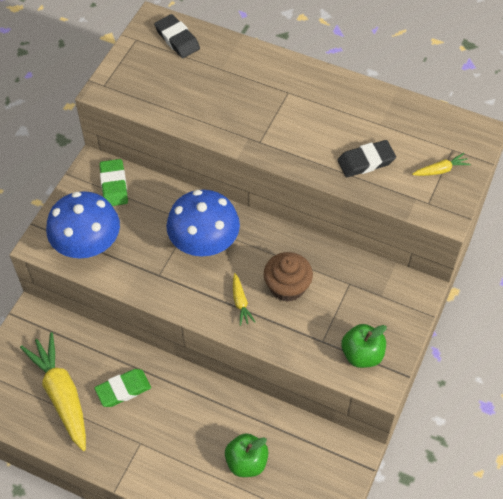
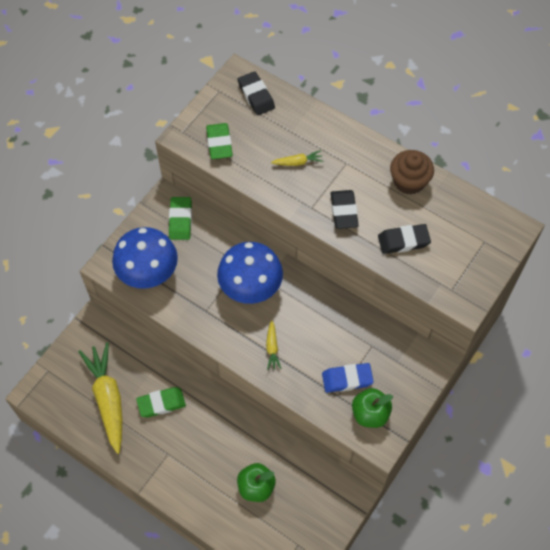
camera: 10 degrees right, 5 degrees up
brown cupcake [264,252,313,302] -> brown cupcake moved to [390,150,434,194]
yellow carrot [412,153,471,176] -> yellow carrot moved to [271,150,323,166]
none -> green eraser [206,123,233,159]
none -> blue eraser [322,363,374,393]
none -> black eraser [331,190,359,229]

